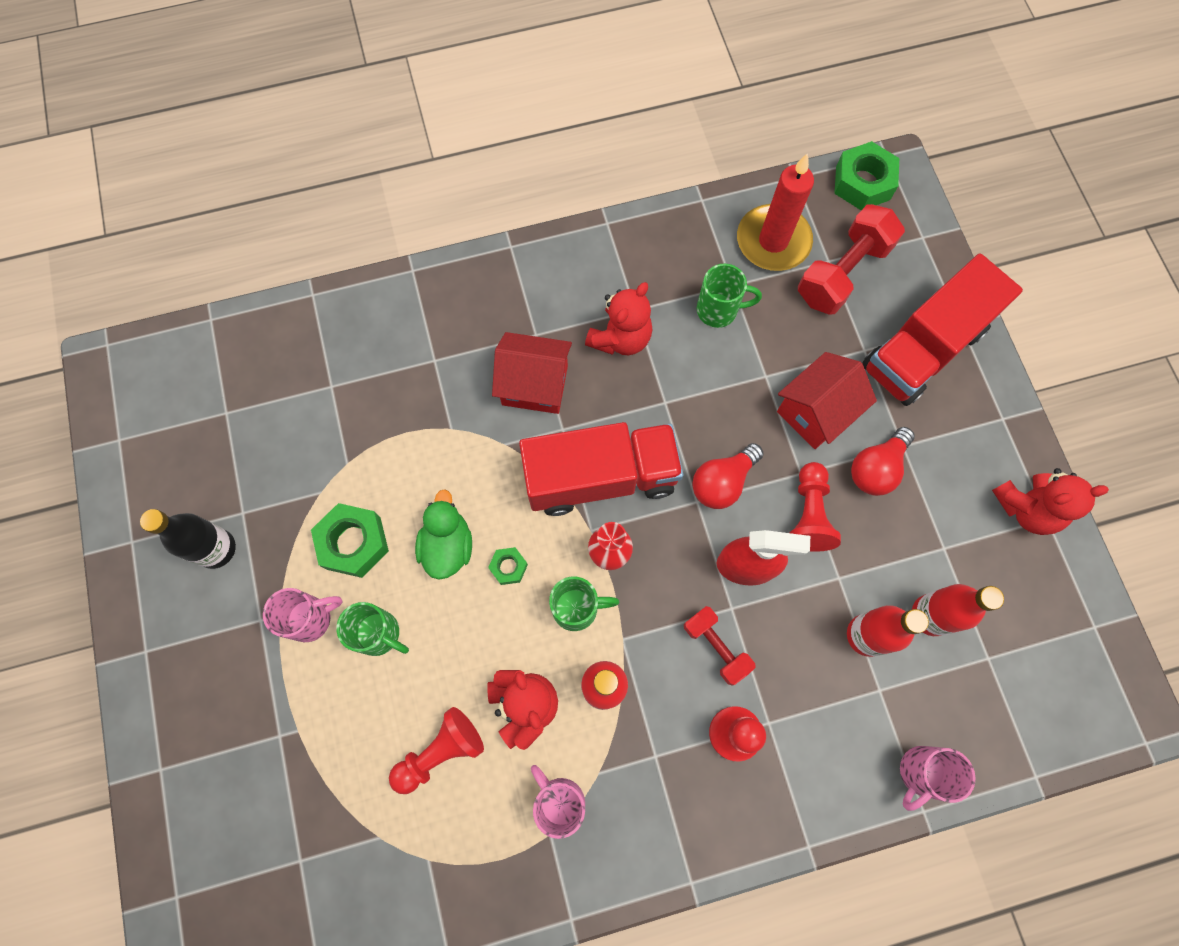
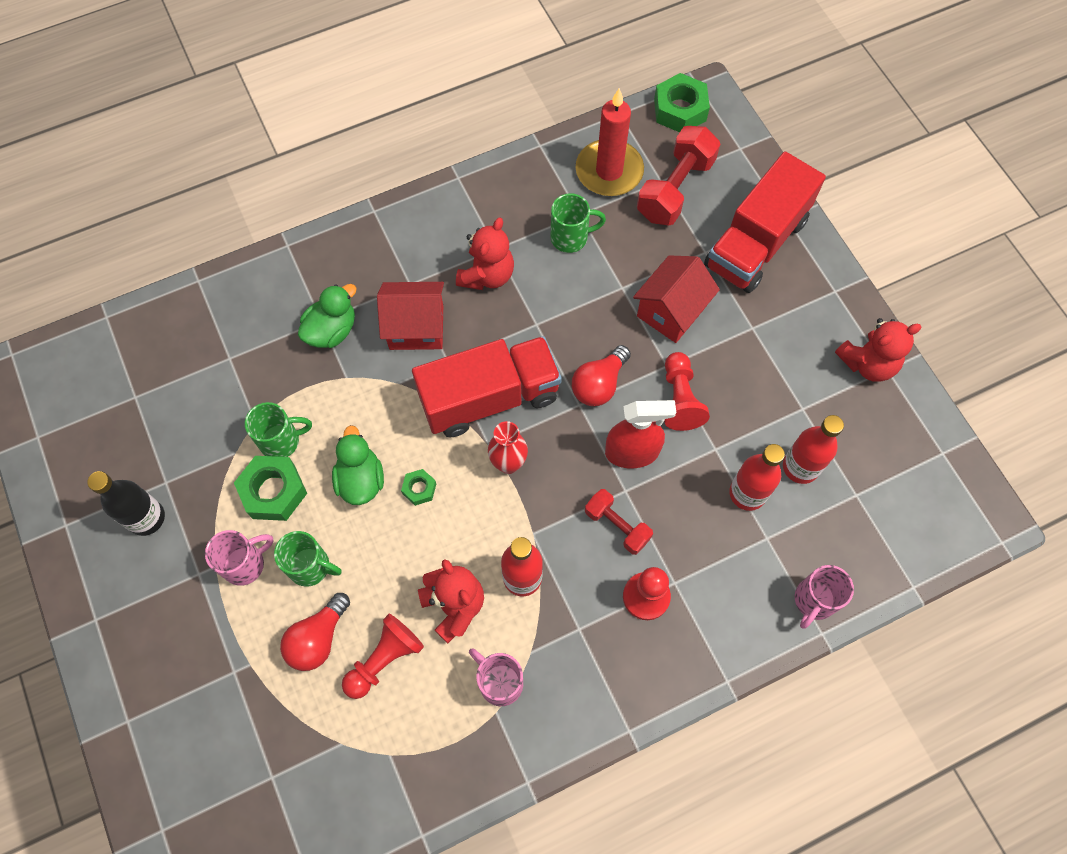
camera: 10 degrees left, 5 degrees down
green mug [549,576,619,631] -> green mug moved to [245,402,312,457]
red light bulb [851,427,915,496] -> red light bulb moved to [280,593,350,671]
none -> green duck [298,284,357,348]

